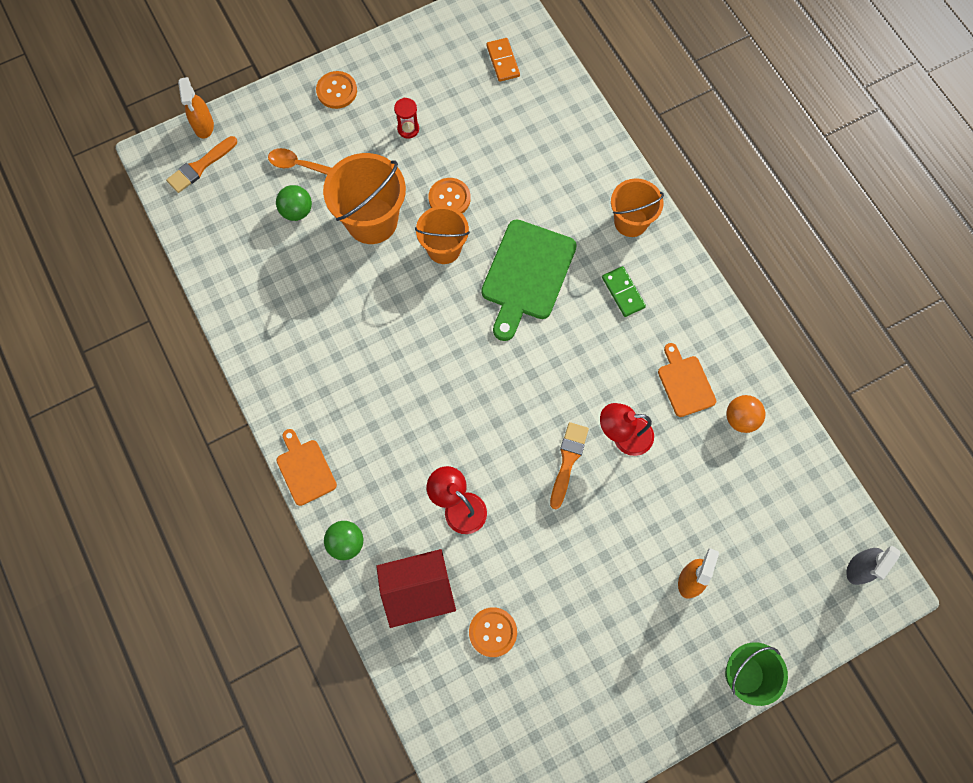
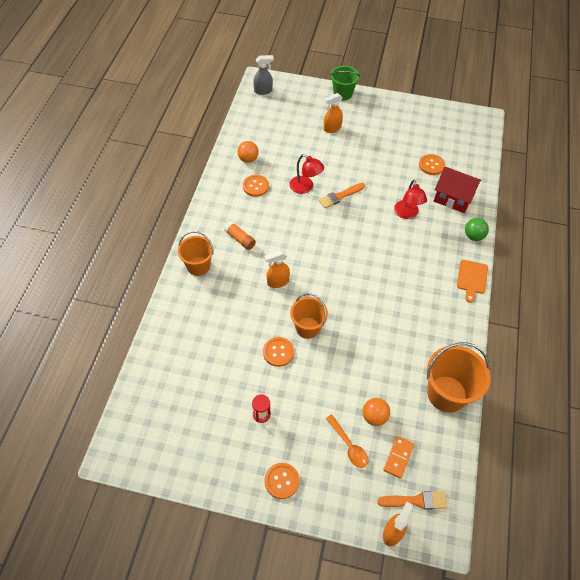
camera: 140 degrees left, 15 degrees down
green ball [276,185,312,221] -> orange ball [363,398,390,426]
orange bucket [323,153,406,244] -> orange bucket moved to [427,342,491,413]
green cutting board [481,219,577,341] -> orange spray bottle [265,250,290,288]
orange domino [486,38,520,82] -> orange domino moved to [383,436,414,479]
green domino [602,266,646,317] -> orange glue stick [224,222,256,250]
orange cutting board [658,343,716,417] -> orange button [243,175,269,197]

